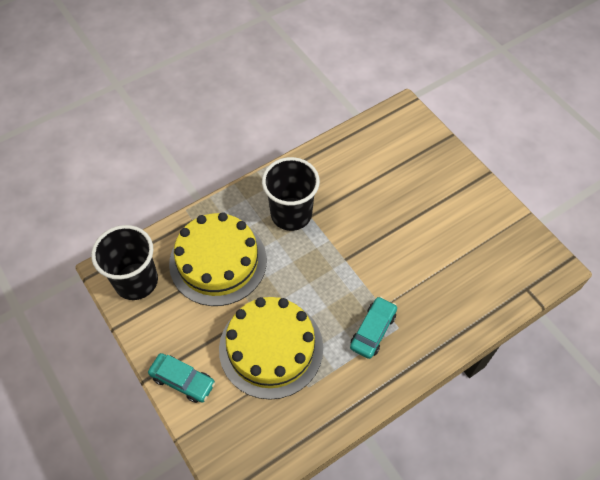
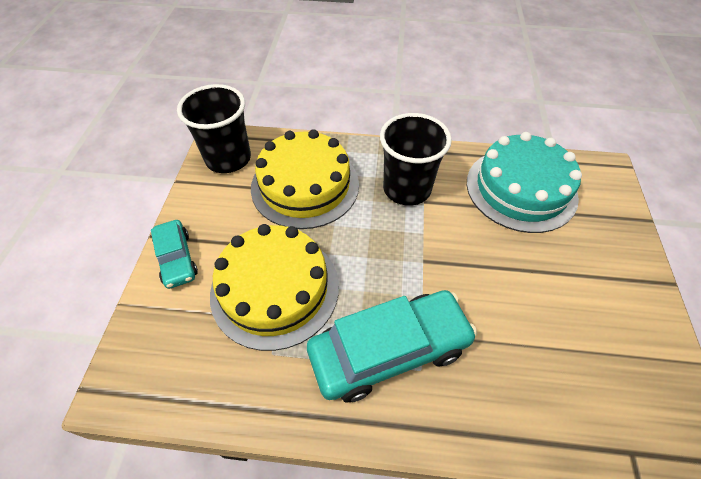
camera: 40 degrees right, 5 degrees down
turquoise car [350,296,397,359] -> turquoise car [307,290,477,402], size x1.82
none -> turquoise cake [467,132,582,233]

